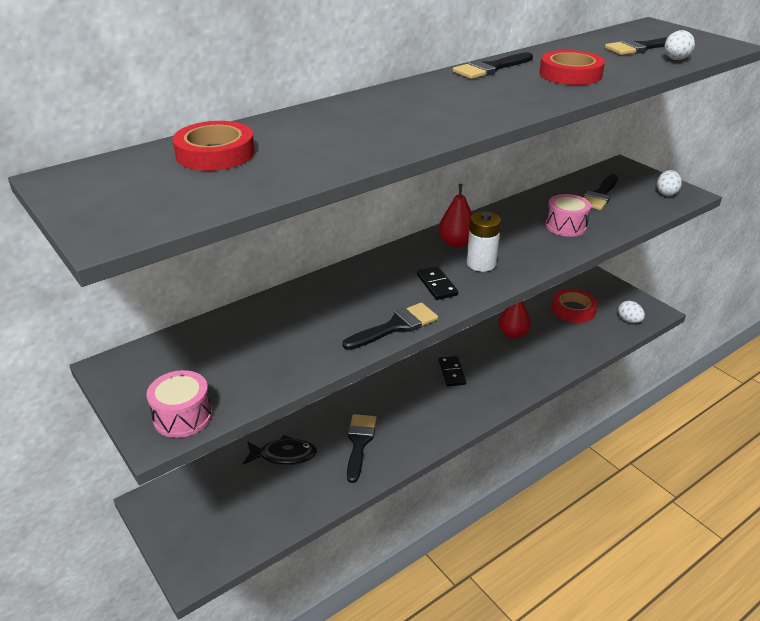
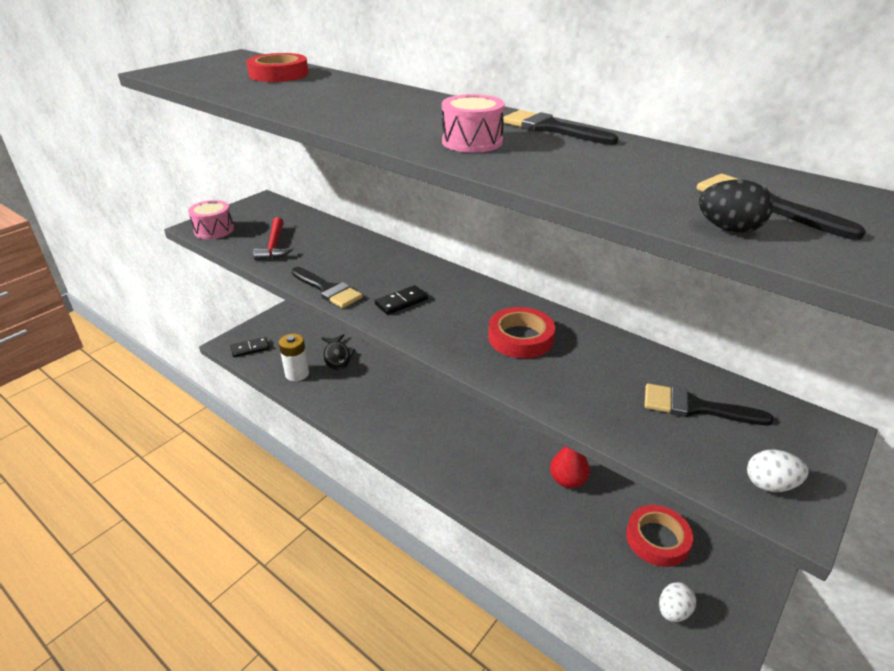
camera: 75 degrees right, 0 degrees up
black brush [347,414,377,483] -> none
red pear [439,184,473,247] -> none
black domino [439,356,466,386] -> black domino moved to [231,337,269,357]
white battery [467,211,501,272] -> white battery moved to [279,334,309,381]
red tape [539,50,605,85] -> red tape moved to [488,307,555,358]
pink drum [546,194,591,237] -> pink drum moved to [442,94,505,153]
white egg [664,30,695,60] -> black egg [699,180,773,232]
none -> red hammer [253,217,294,260]

